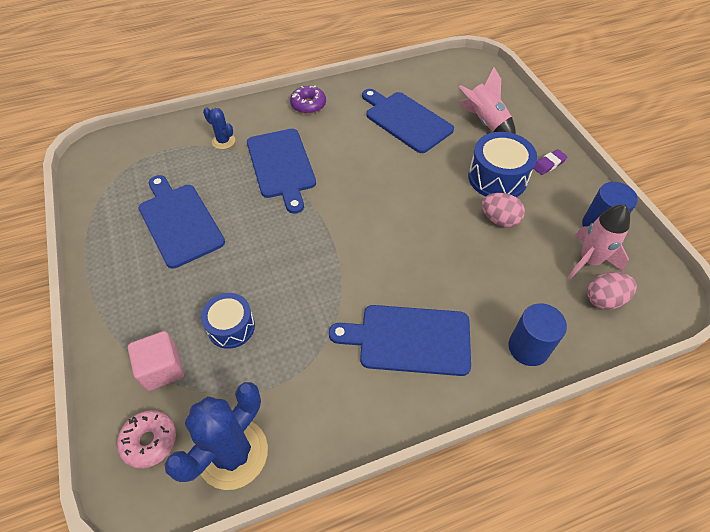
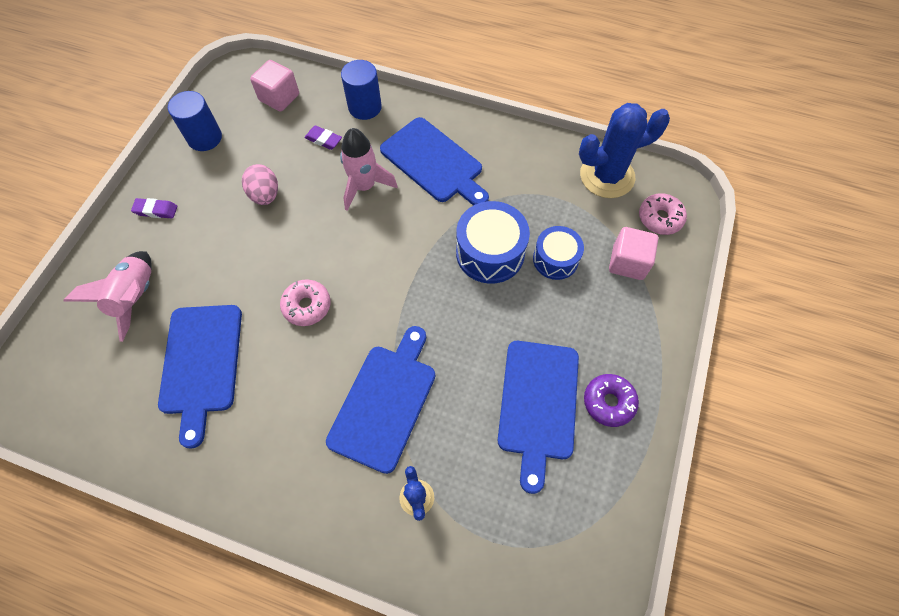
camera: 140 degrees left, 10 degrees up
purple donut [290,86,326,114] -> purple donut moved to [584,374,639,427]
blue drum [468,132,537,197] -> blue drum moved to [456,201,530,284]
pink rocket [568,204,630,280] -> pink rocket moved to [340,128,398,211]
pink egg [587,272,637,310] -> pink cube [250,60,299,112]
none -> pink donut [280,279,331,326]
none -> purple eraser [305,126,342,150]

